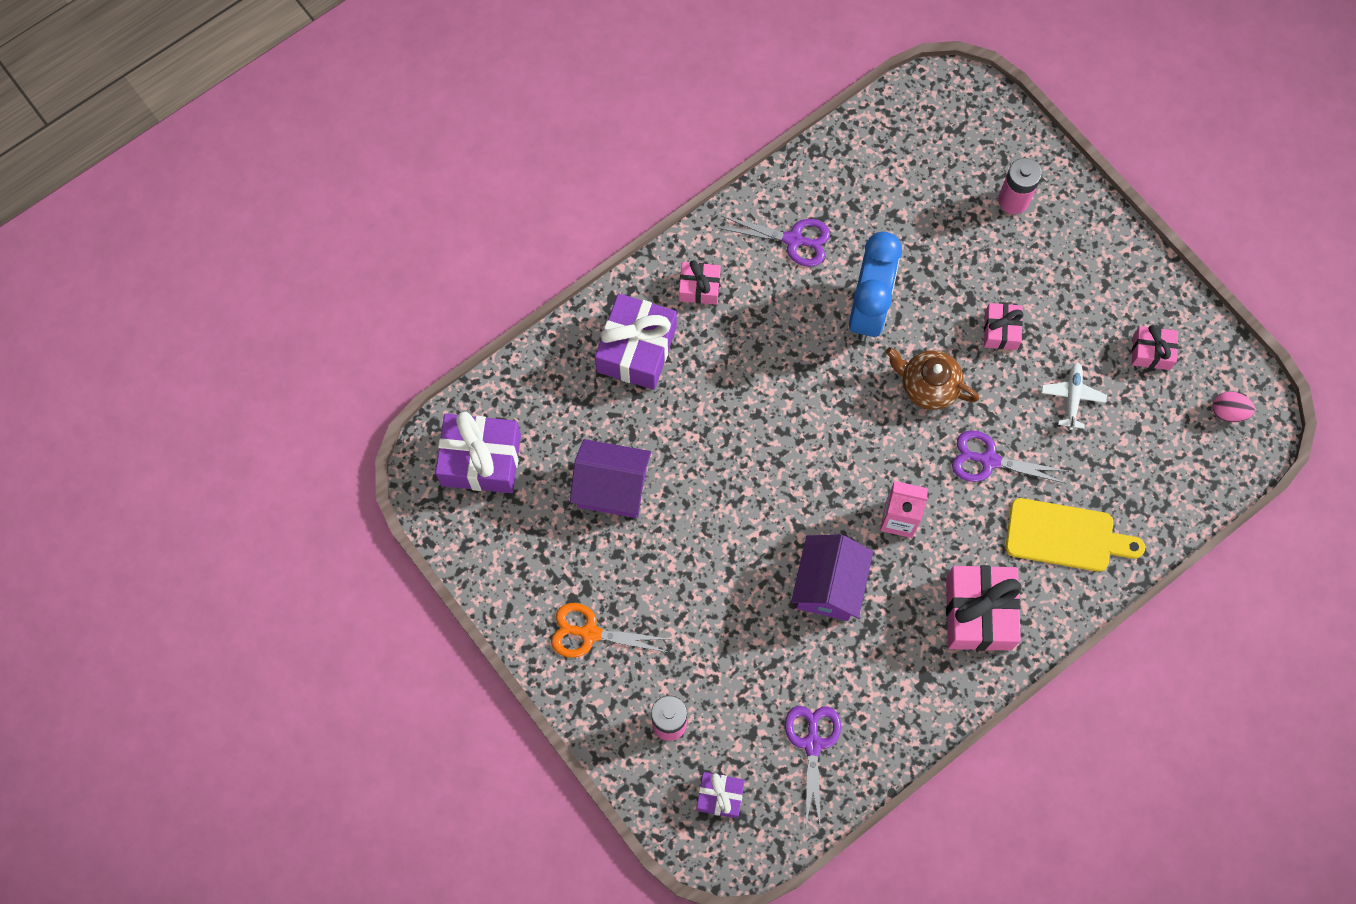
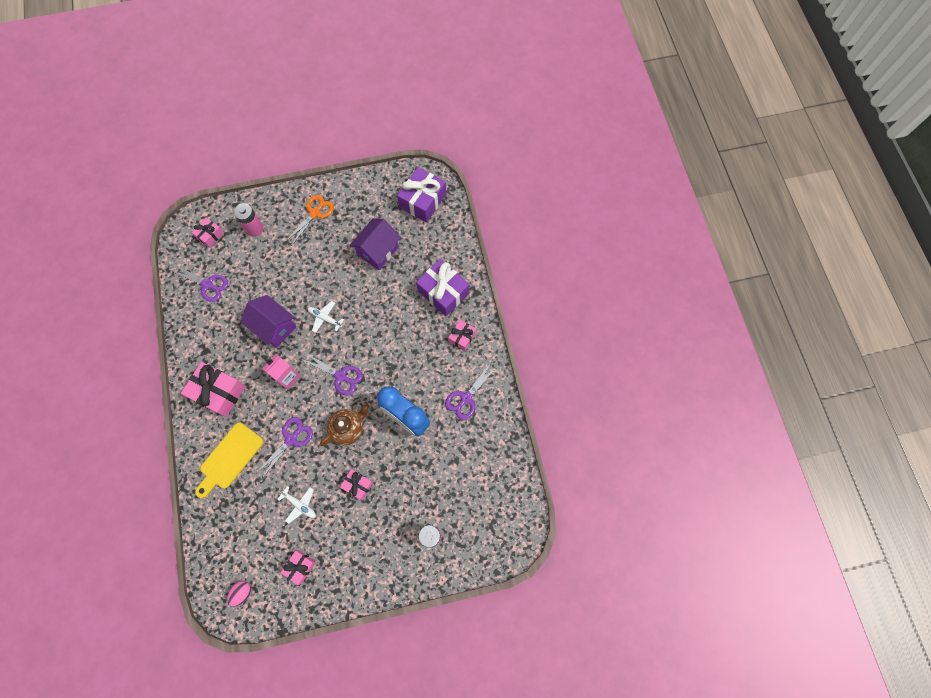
camera: 115 degrees right, 0 degrees up
purple gift [696,772,745,819] -> pink gift [191,218,224,248]
none -> purple scissors [301,353,363,395]
none -> white plane [308,301,344,333]

